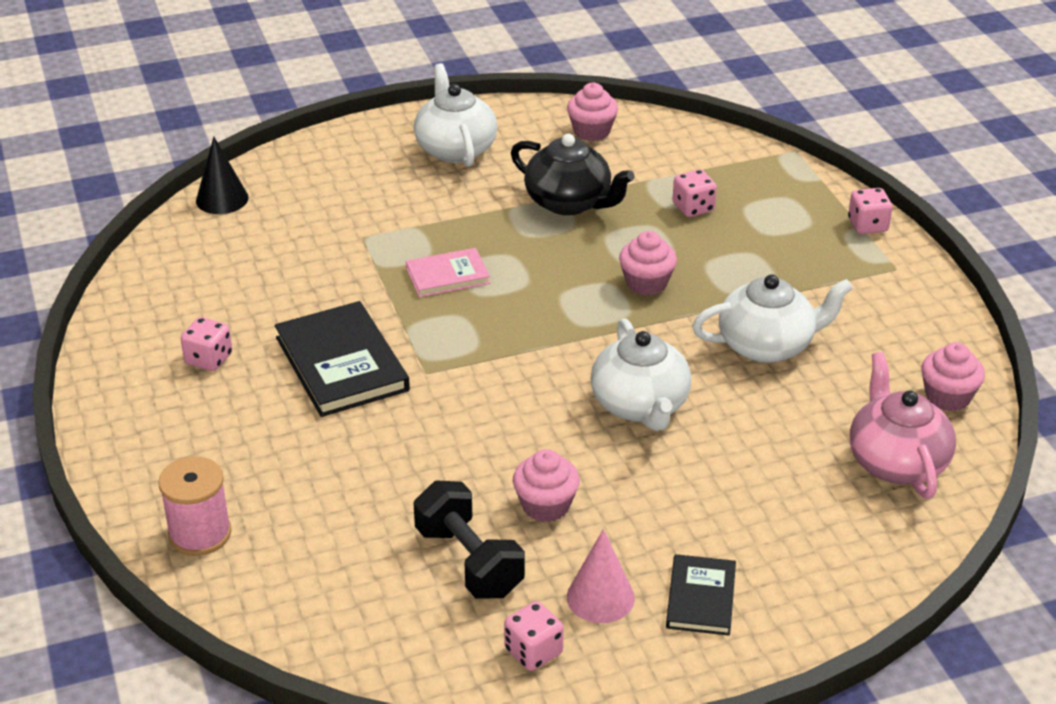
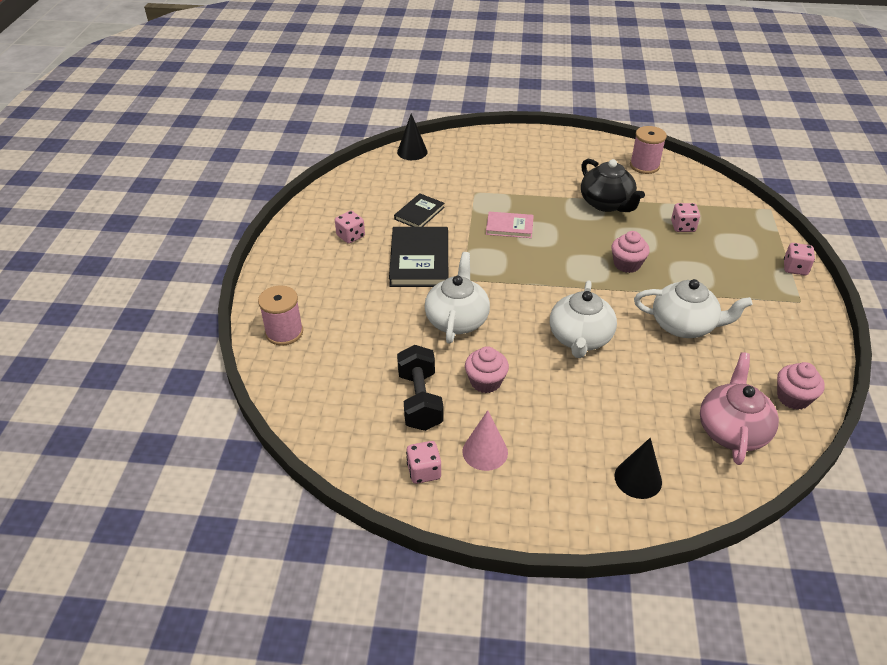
camera: 25 degrees right, 5 degrees up
white teapot [414,63,497,167] -> white teapot moved to [425,252,490,344]
pink cupcake [567,83,618,141] -> pink spool [630,126,667,174]
black book [666,554,736,636] -> black book moved to [394,193,445,227]
none -> black cone [615,438,662,499]

